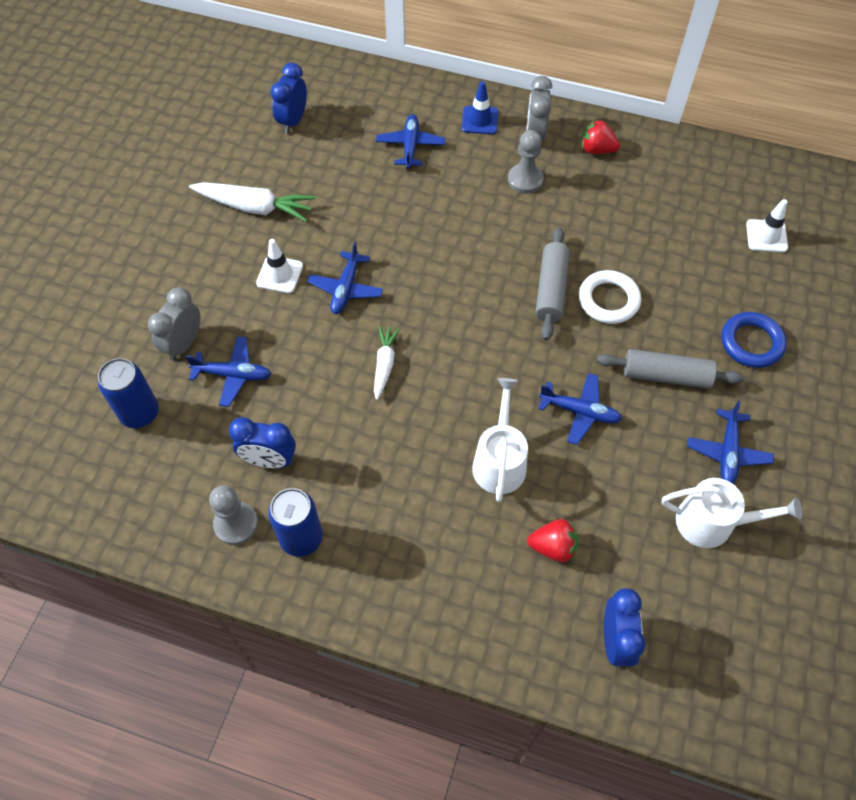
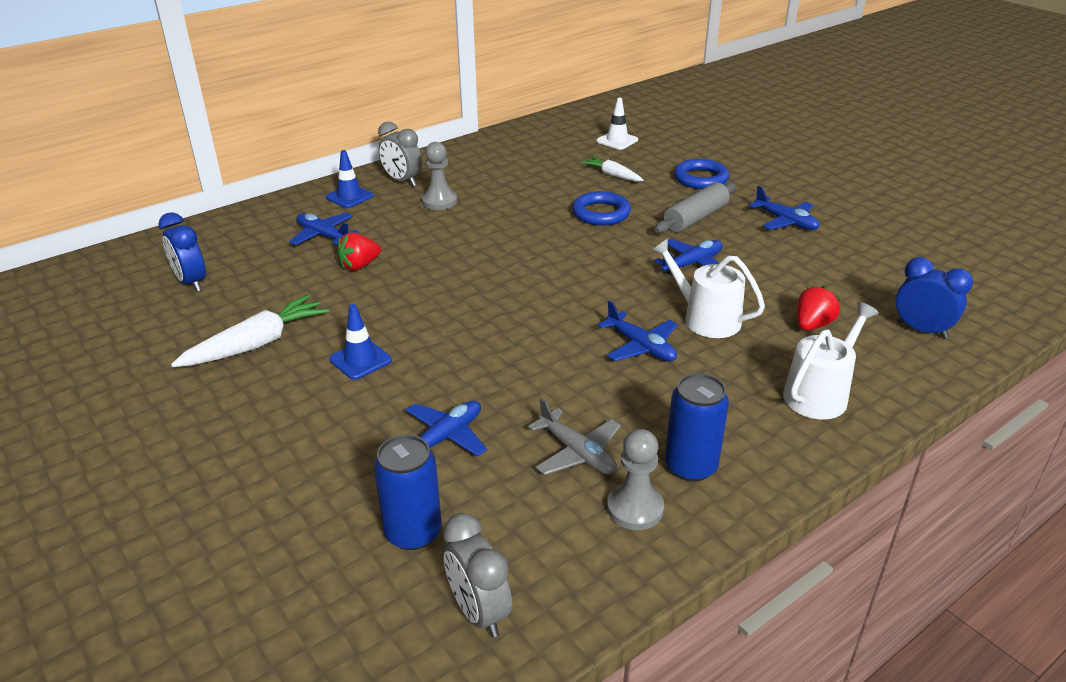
camera: 55 degrees left, 25 degrees down
grey clock [148,287,200,361] -> grey clock moved to [443,513,512,637]
blue clock [229,417,296,468] -> grey plane [528,398,621,475]
white traffic cone [256,239,303,293] -> blue traffic cone [329,304,392,380]
blue plane [307,242,383,314] -> blue plane moved to [598,301,678,361]
white carrot [374,326,400,400] -> white carrot moved to [581,157,644,182]
grey rolling pin [536,227,570,340] -> none
white ring [579,270,641,324] -> blue ring [572,191,631,225]
red strawberry [582,119,620,154] -> red strawberry moved to [337,232,381,271]
white watering can [662,478,802,548] -> white watering can moved to [783,302,879,419]

